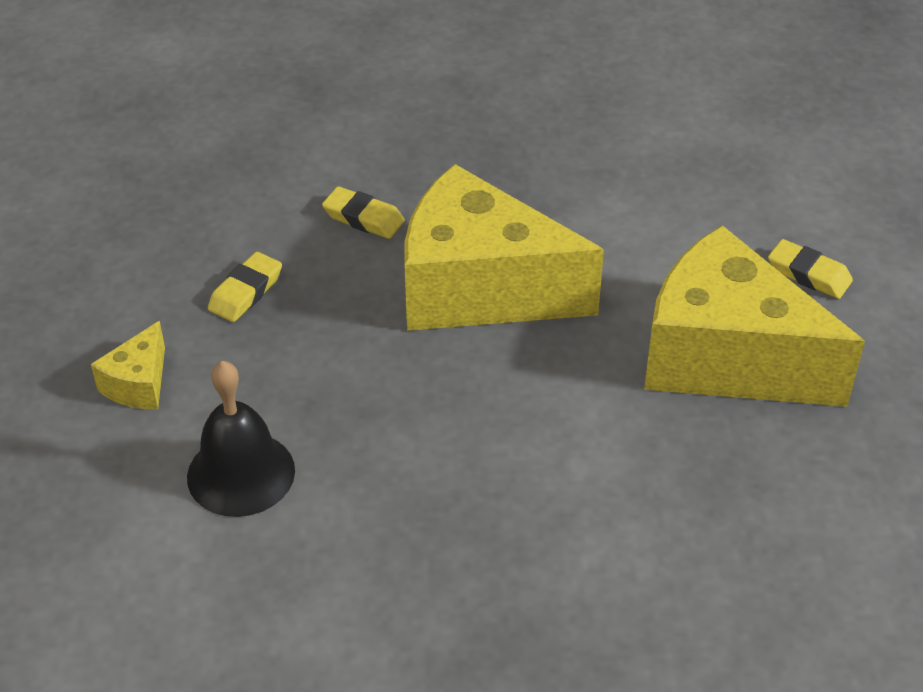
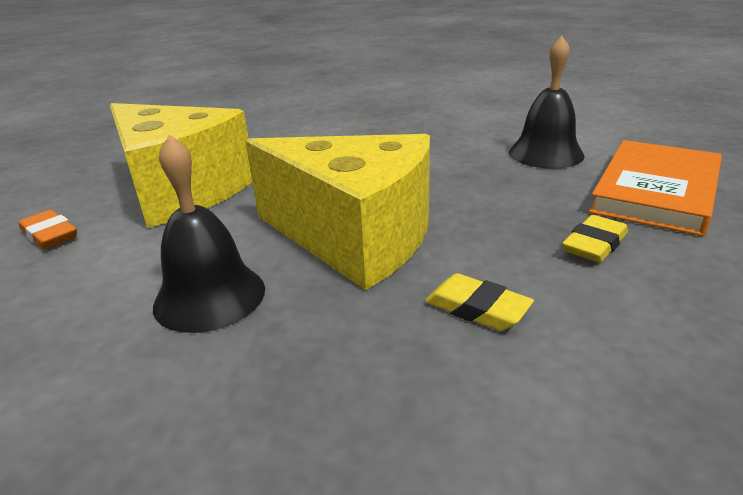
camera: 170 degrees left, 15 degrees down
yellow cheese [91,321,165,409] -> orange book [589,140,722,236]
yellow eraser [768,239,853,299] -> orange eraser [19,210,77,249]
none -> black bell [153,134,265,333]

